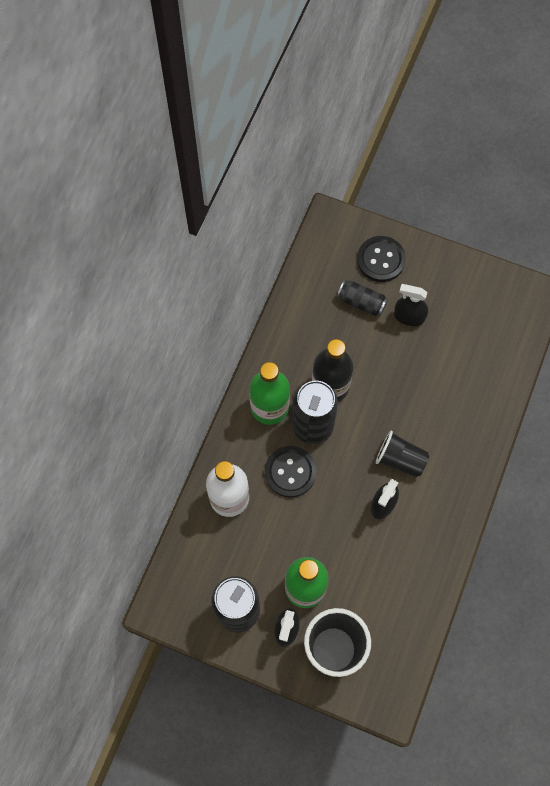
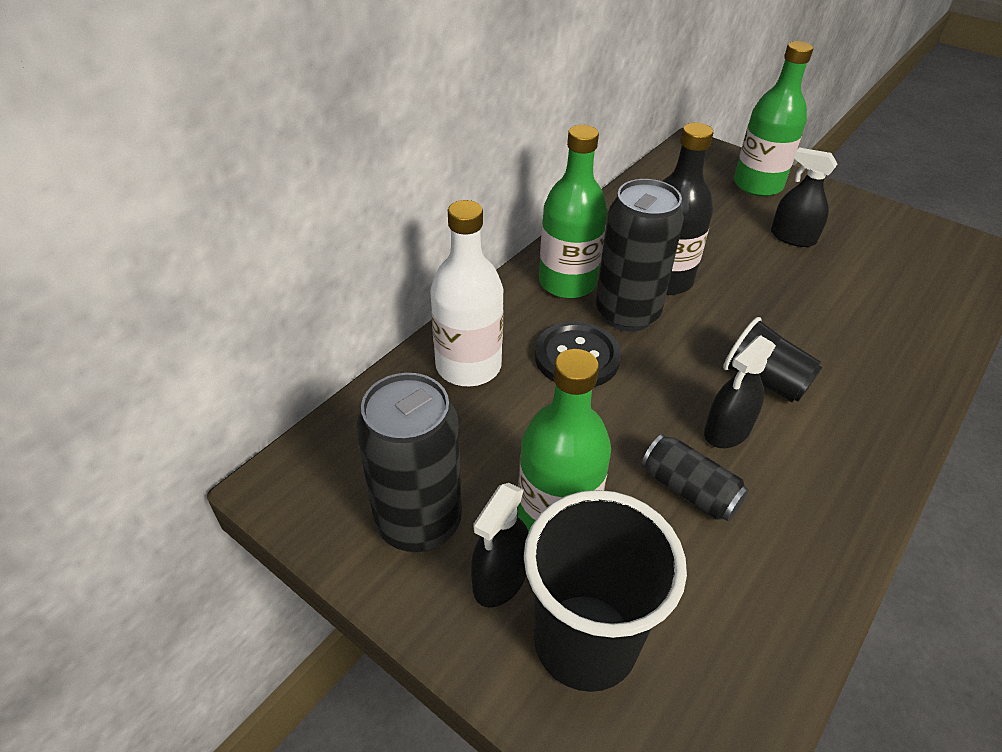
camera: 15 degrees right, 25 degrees down
black can [337,280,388,316] -> black can moved to [641,434,749,521]
black button [357,236,406,282] -> green bottle [734,41,813,197]

